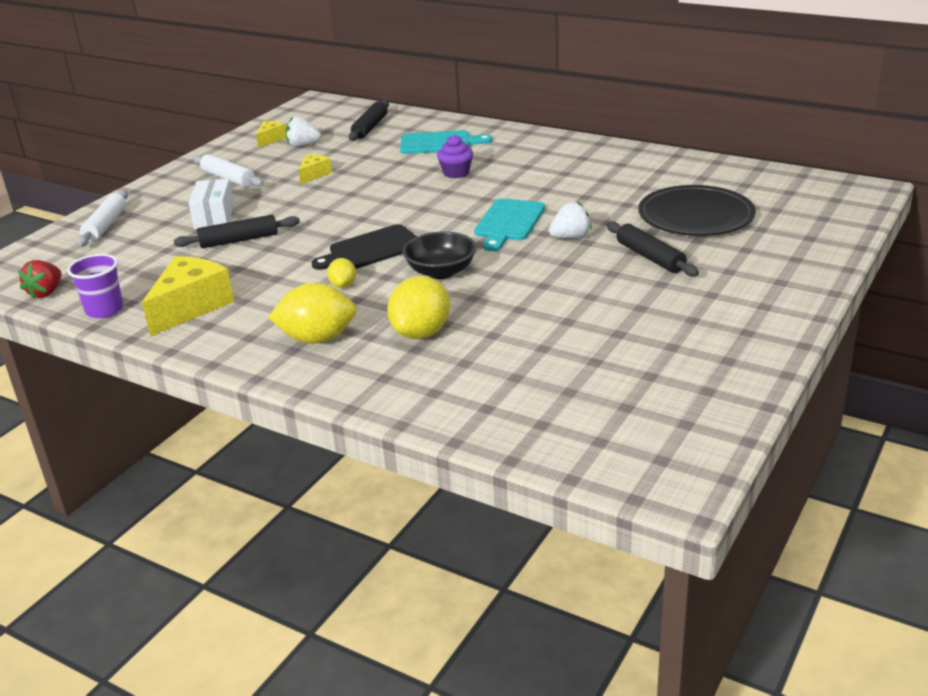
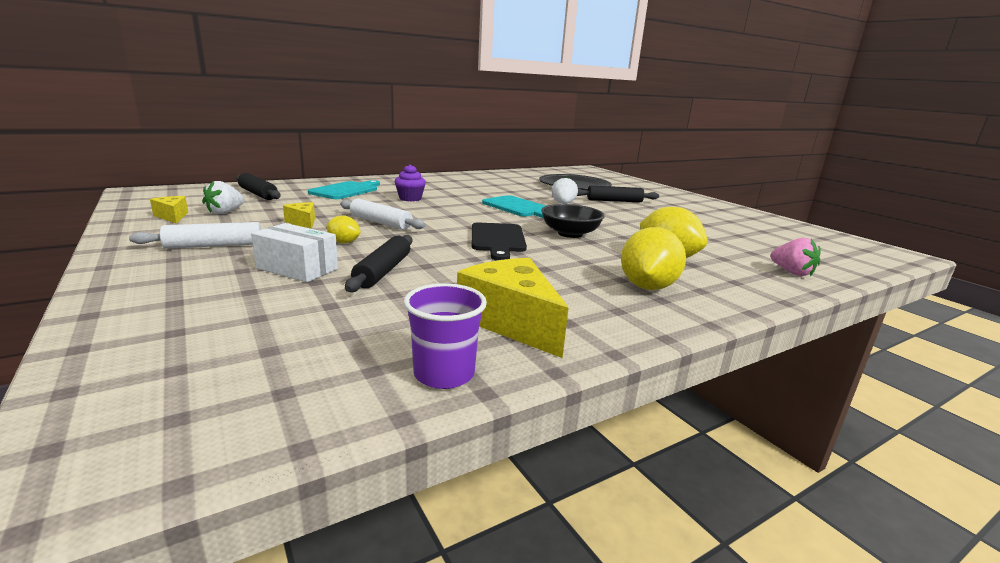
camera: 65 degrees left, 10 degrees down
red strawberry [18,260,61,299] -> none
white rolling pin [77,190,128,247] -> white rolling pin moved to [340,199,425,230]
yellow lemon [327,258,356,288] -> yellow lemon moved to [326,215,360,243]
none -> pink strawberry [771,238,821,276]

